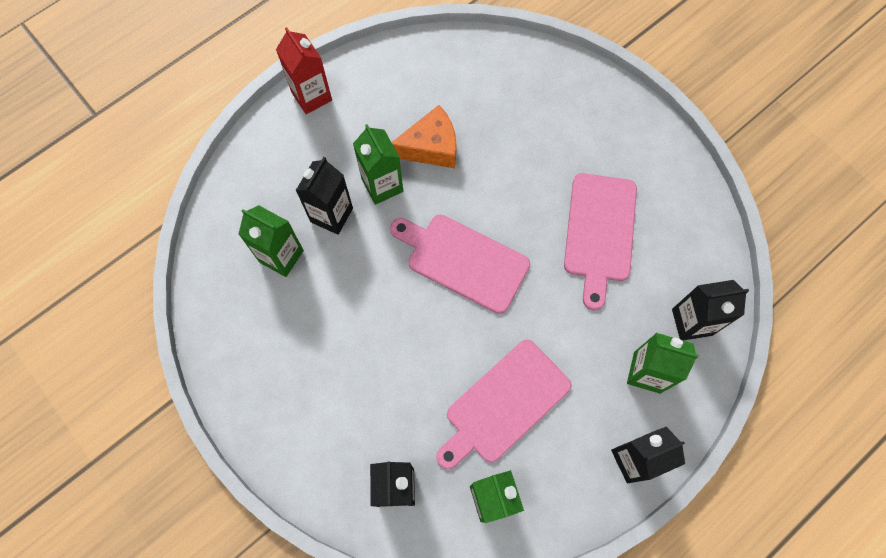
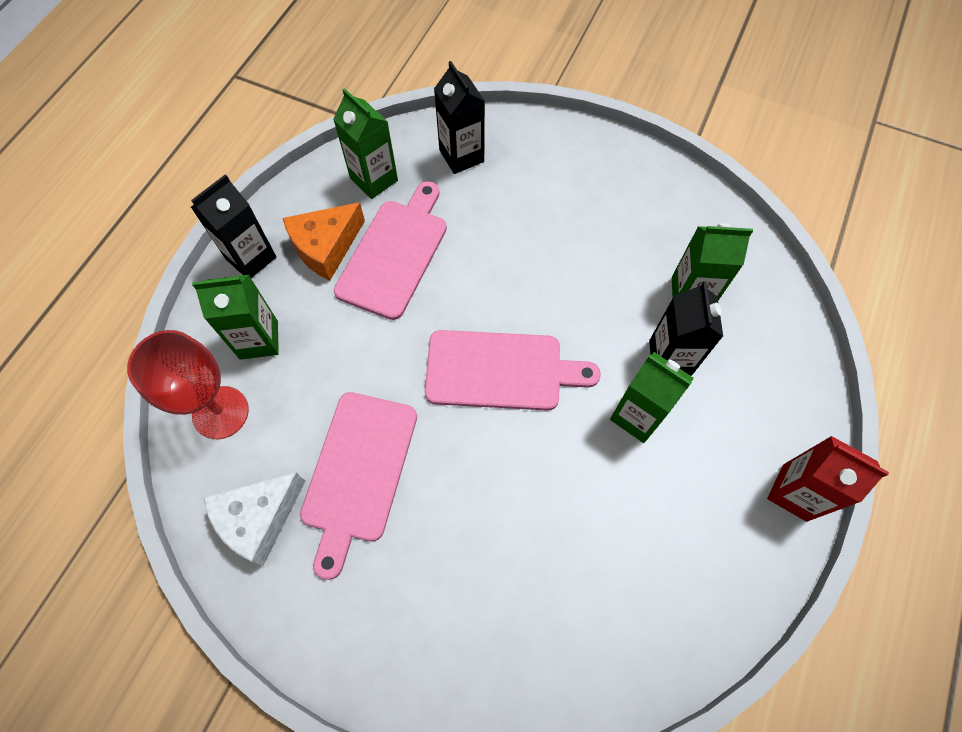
camera: 155 degrees right, 5 degrees down
orange cheese [392,105,456,168] -> orange cheese moved to [283,202,365,280]
pink cutting board [564,173,637,310] -> pink cutting board turned 150 degrees counterclockwise [300,392,417,580]
black carton [672,280,749,341] -> red goblet [127,330,249,439]
none -> white cheese [203,472,305,566]

